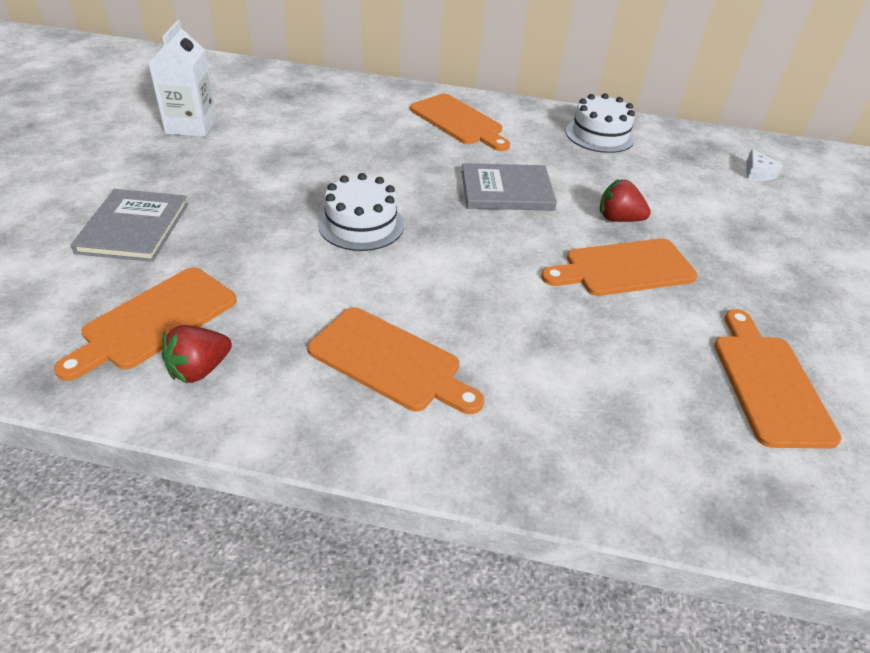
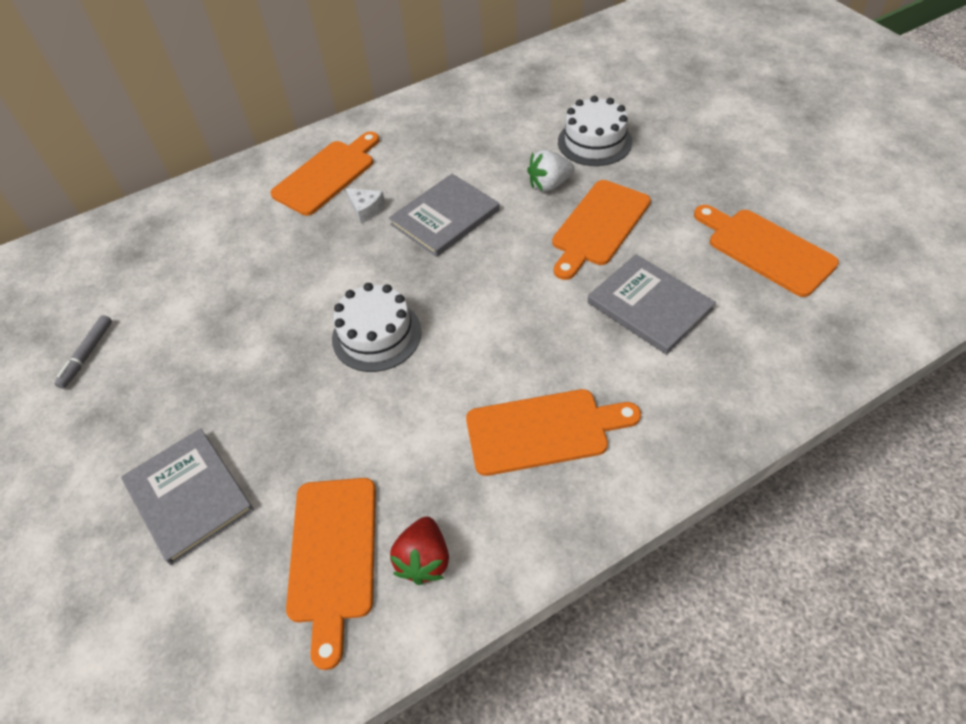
camera: 35 degrees left, 10 degrees up
white carton [148,20,217,137] -> grey marker [55,315,112,389]
orange cutting board [410,94,510,151] -> orange cutting board turned 60 degrees counterclockwise [270,132,379,216]
white cake [566,93,635,153] -> white cake moved to [558,96,632,166]
red strawberry [600,179,651,222] -> white strawberry [527,150,574,192]
white cheese [746,149,783,181] -> white cheese moved to [345,188,385,223]
none -> grey book [588,254,716,355]

